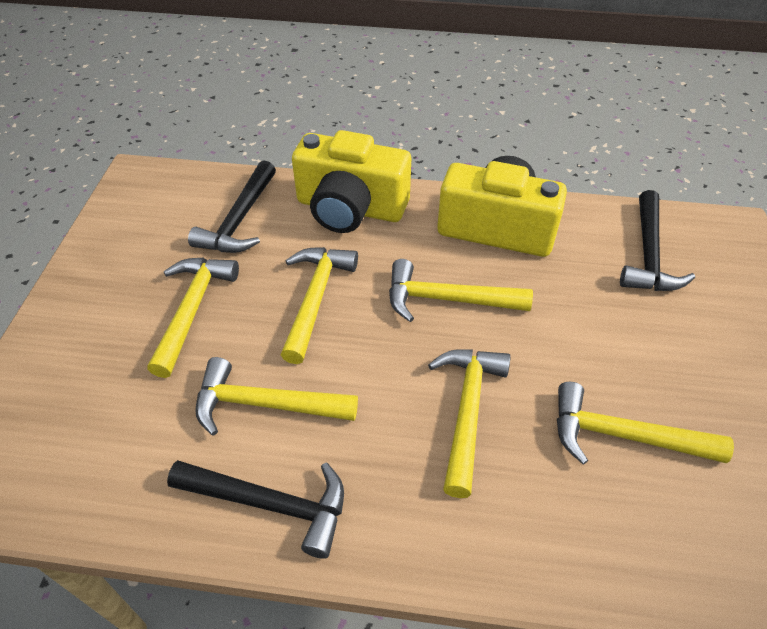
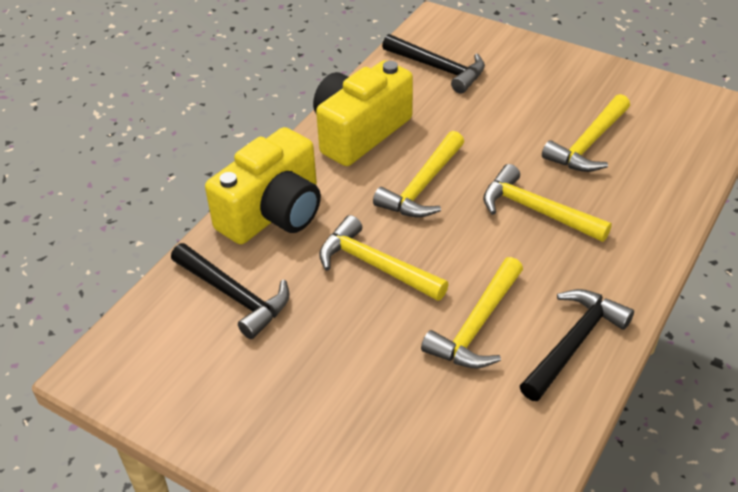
camera: 65 degrees left, 5 degrees down
yellow hammer [147,258,239,378] -> none

